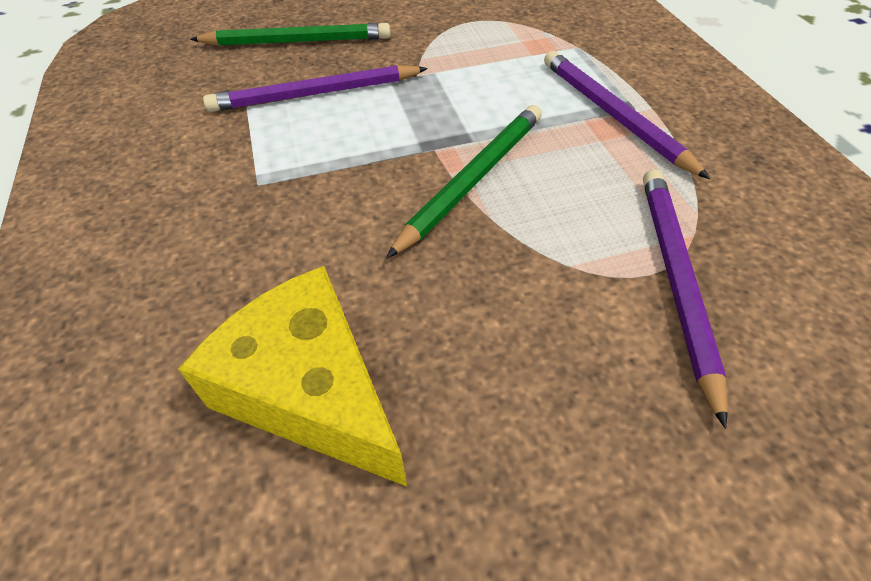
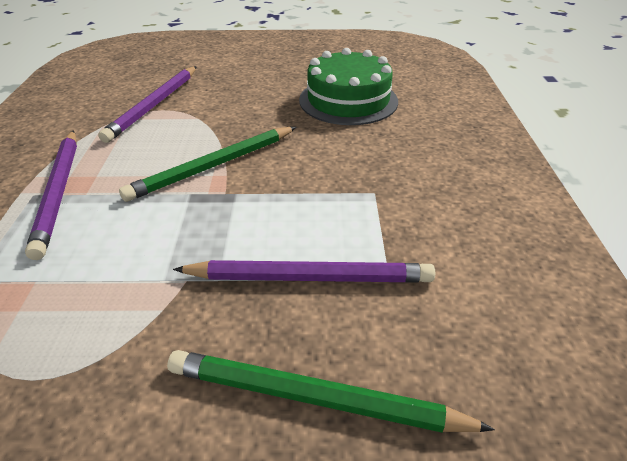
camera: 165 degrees left, 10 degrees down
yellow cheese [178,266,407,487] -> green cake [299,48,398,125]

